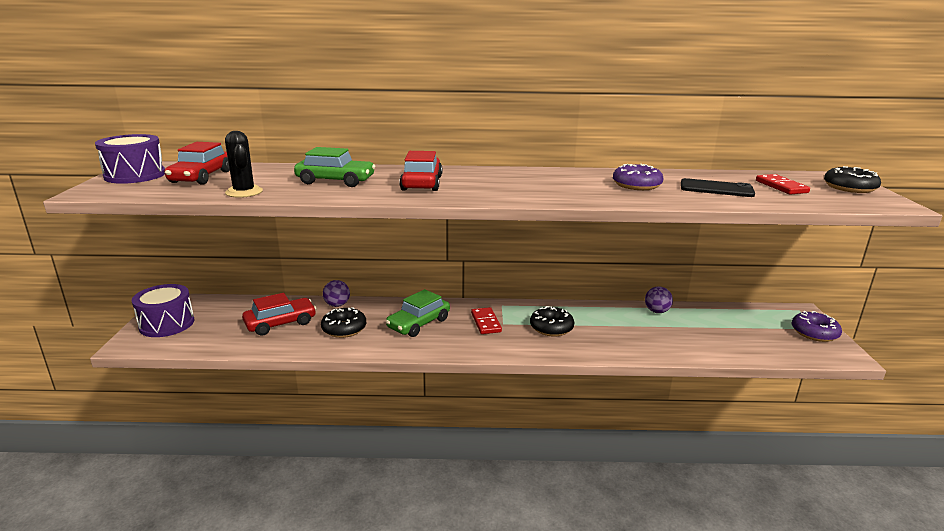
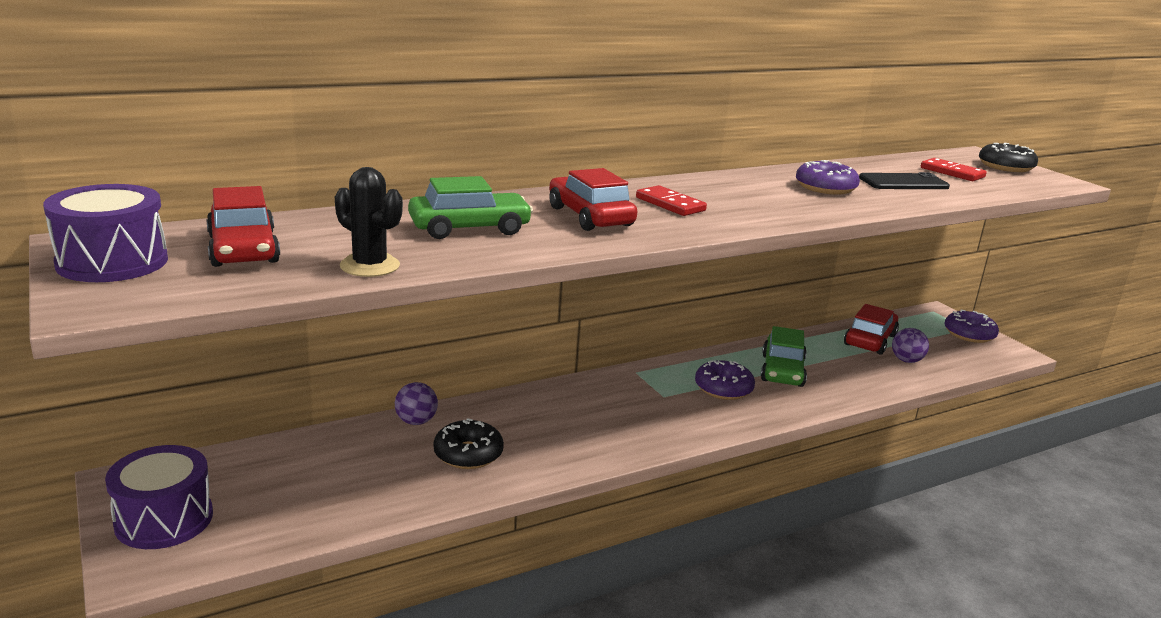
camera: 30 degrees left, 0 degrees up
red car [242,293,316,336] -> red car moved to [844,304,899,355]
green car [386,289,450,337] -> green car moved to [761,326,807,387]
red domino [471,307,502,334] -> red domino moved to [636,185,707,216]
black donut [530,306,574,337] -> purple donut [695,360,755,400]
purple ball [645,287,673,313] -> purple ball moved to [892,328,929,363]

